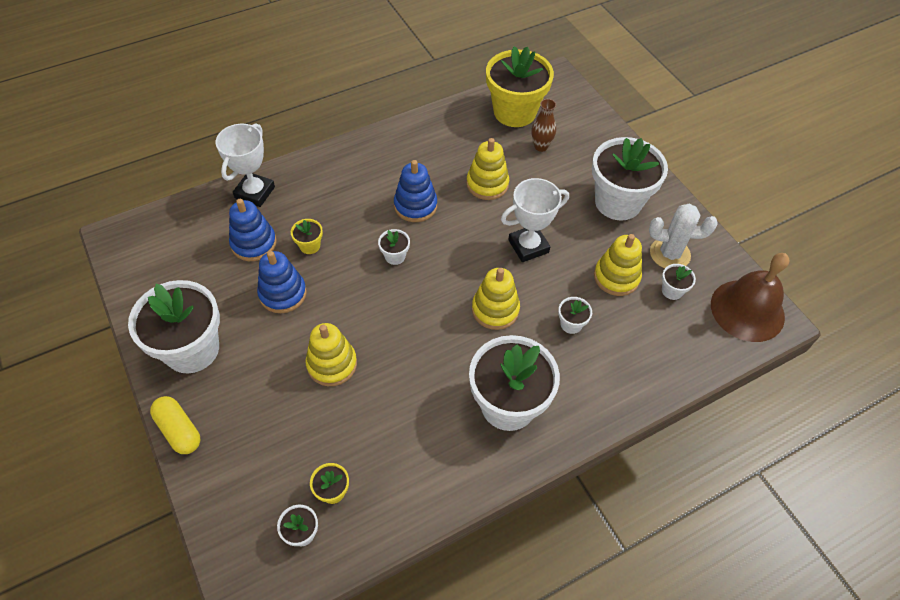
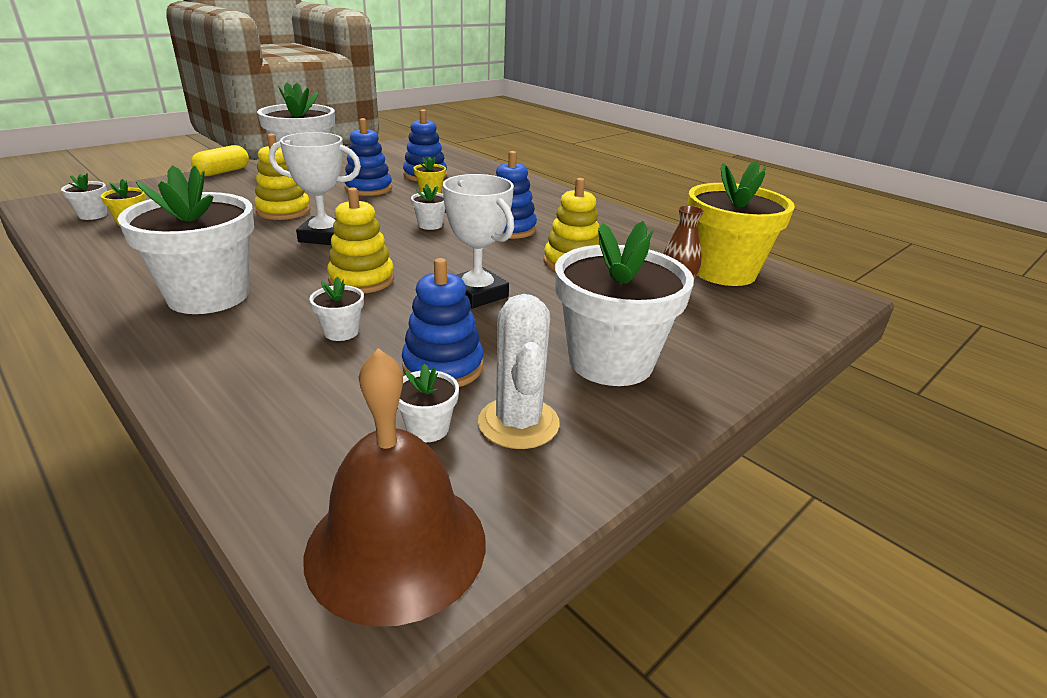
camera: 75 degrees right, 25 degrees down
white trophy [216,123,275,207] -> white trophy moved to [269,132,361,245]
yellow stacking toy [594,234,642,296] -> blue stacking toy [402,258,483,387]

